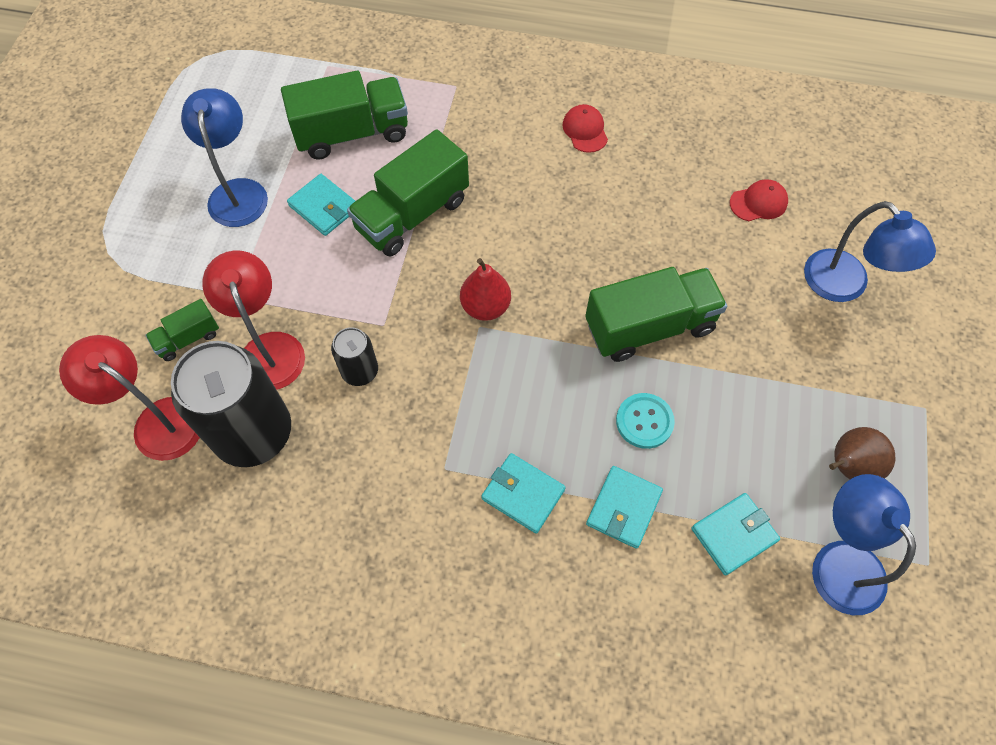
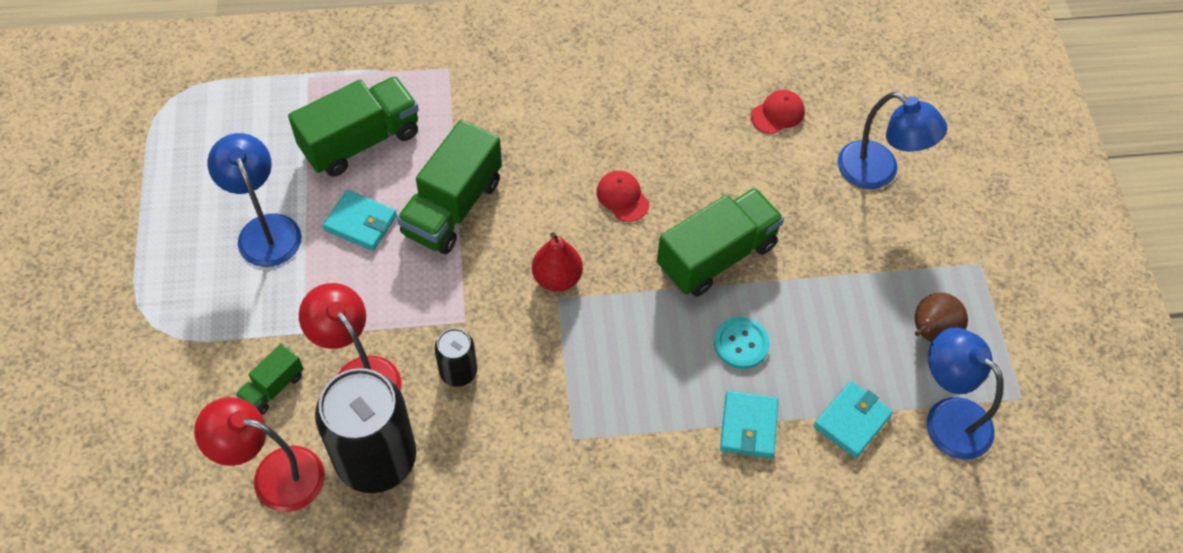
camera: 20 degrees left, 5 degrees down
turquoise wallet [481,453,566,534] -> none
red cap [562,104,608,153] -> red cap moved to [596,171,649,222]

